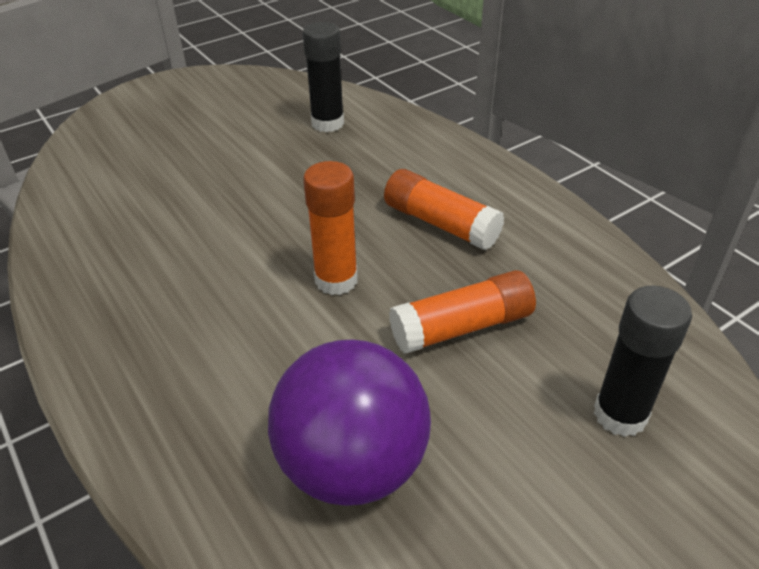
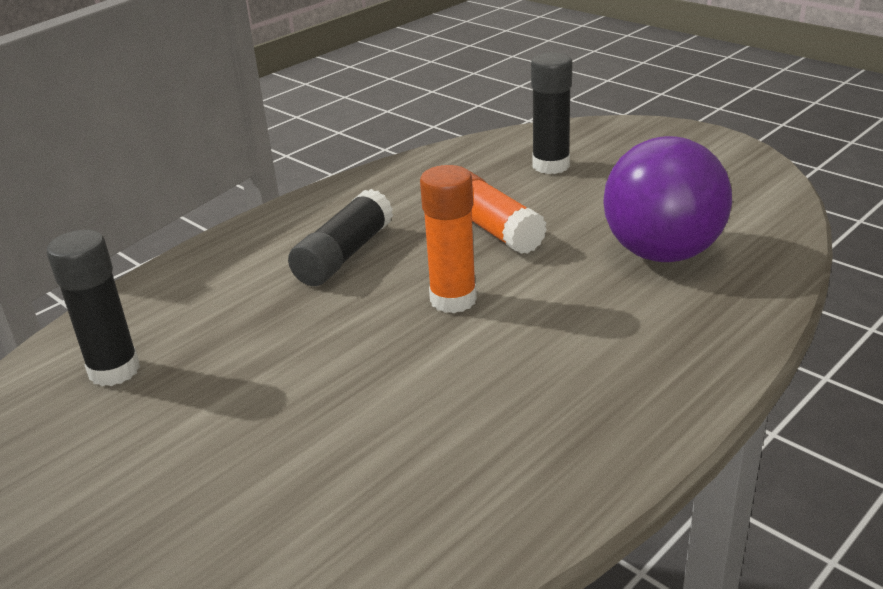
camera: 100 degrees left, 10 degrees down
orange glue stick [384,169,505,250] -> black glue stick [288,189,393,286]

